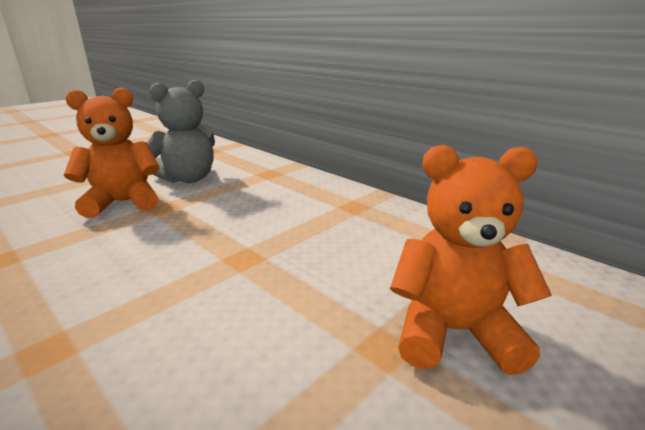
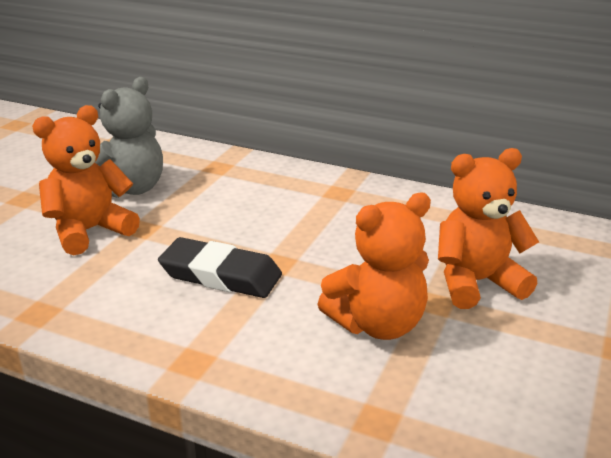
camera: 20 degrees left, 5 degrees up
none -> black eraser [158,237,282,298]
none -> orange teddy bear [317,193,431,340]

